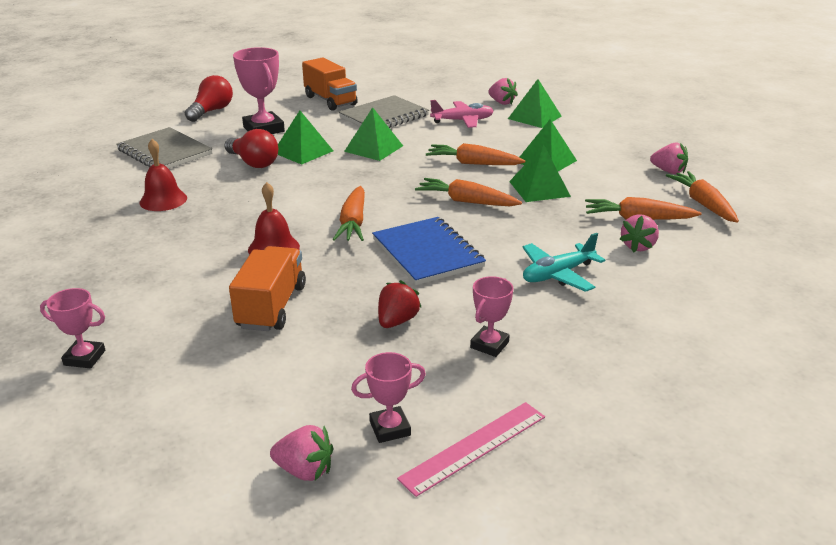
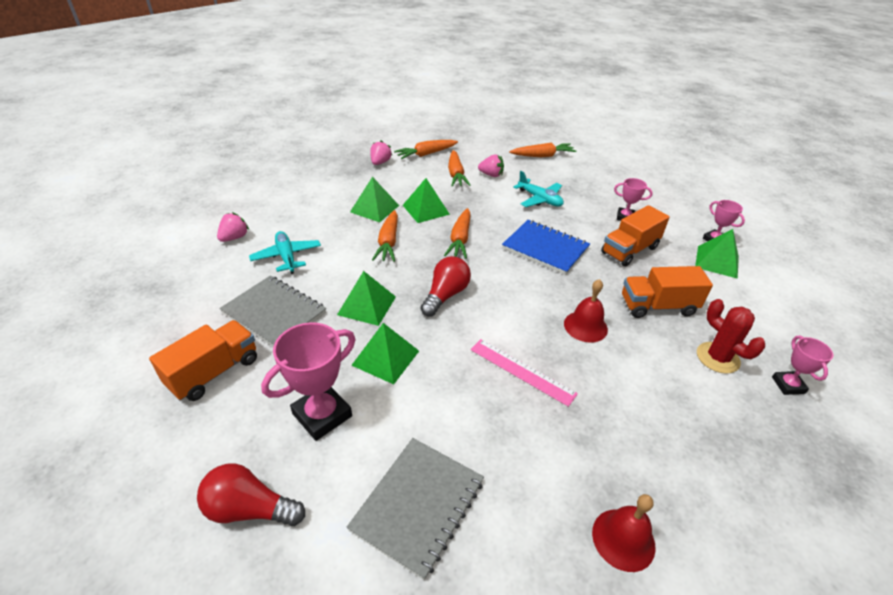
camera: 105 degrees left, 10 degrees up
red bell [139,139,187,211] -> red bell moved to [592,494,656,572]
red light bulb [224,129,278,168] -> red light bulb moved to [420,256,471,316]
pink strawberry [270,425,333,481] -> none
orange carrot [333,186,365,241] -> orange carrot moved to [509,143,576,157]
blue notebook [372,217,486,285] -> blue notebook turned 75 degrees clockwise [502,220,590,275]
red strawberry [378,280,422,328] -> orange truck [601,205,670,266]
pink ruler [397,402,545,497] -> pink ruler moved to [470,339,578,407]
pink plane [430,100,494,128] -> turquoise plane [249,231,321,274]
green pyramid [508,79,562,128] -> green pyramid moved to [695,229,739,279]
none -> red cactus [697,299,765,374]

